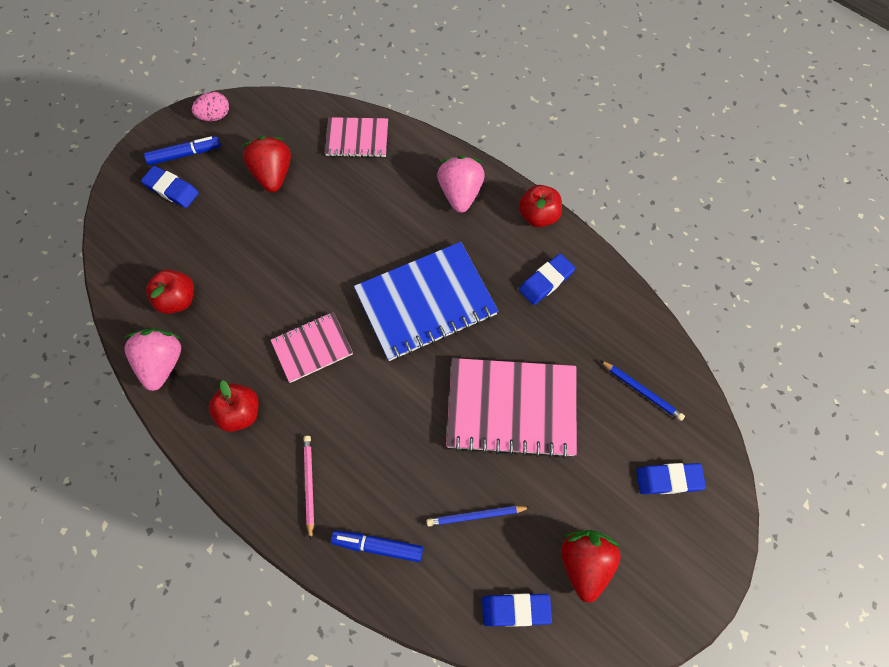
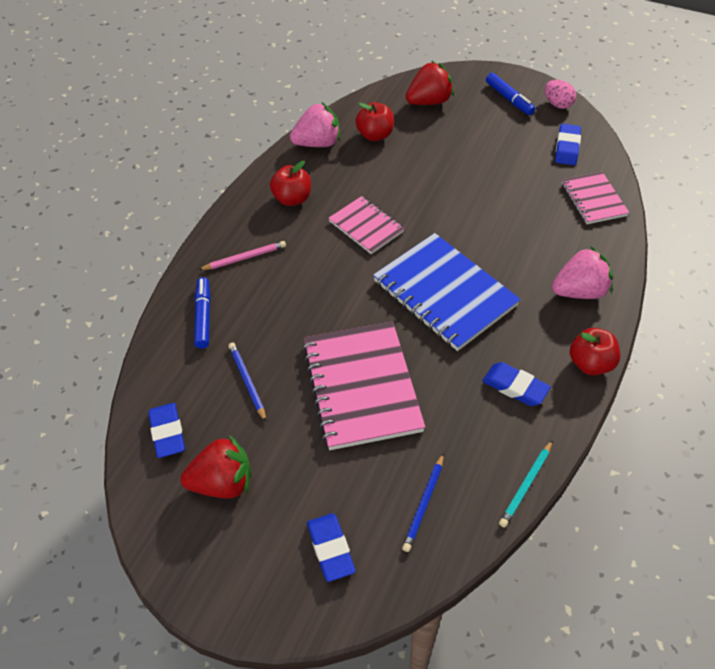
camera: 75 degrees right, 15 degrees down
blue eraser [141,166,199,208] -> blue eraser moved to [555,124,581,165]
red strawberry [242,136,291,192] -> red strawberry moved to [406,61,454,105]
none -> turquoise pencil [499,440,553,527]

